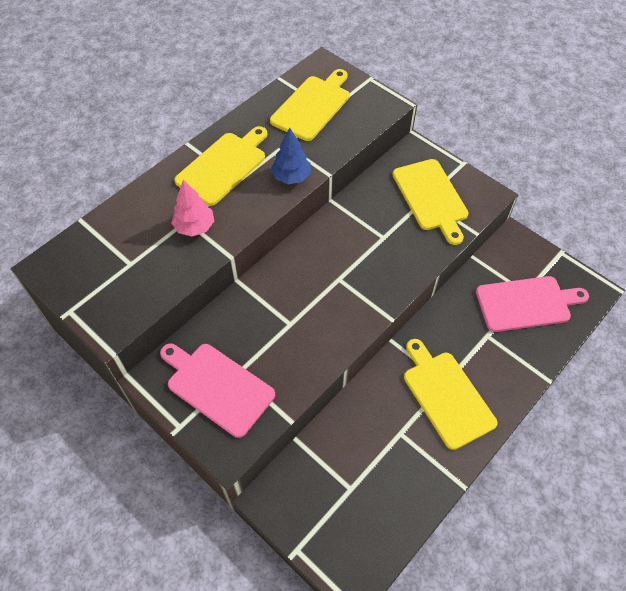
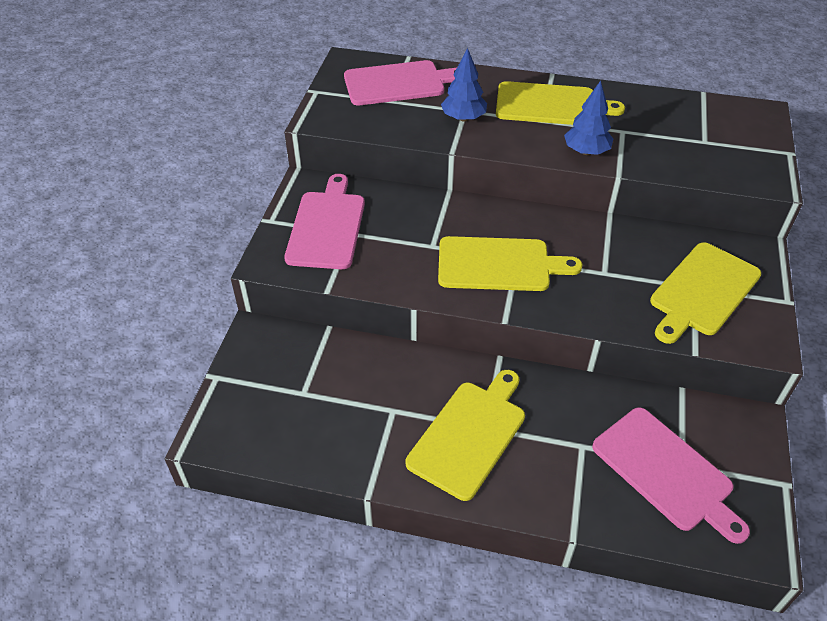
camera: 60 degrees right, 10 degrees down
pink tree [171,180,214,236] -> blue tree [441,48,487,121]
yellow cutting board [270,69,350,141] -> yellow cutting board moved to [438,236,582,291]
none -> pink cutting board [344,60,457,105]

